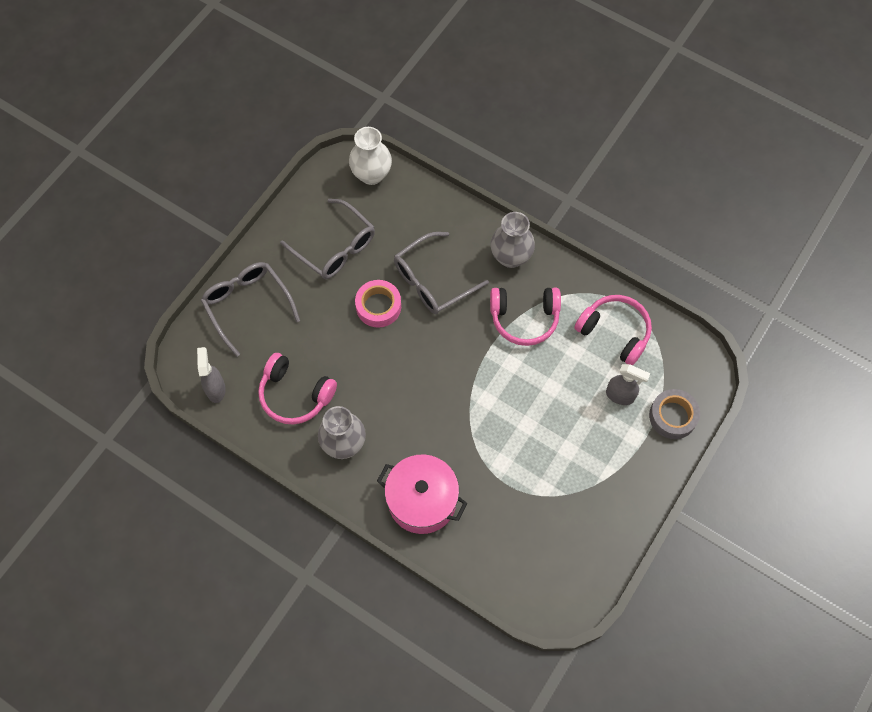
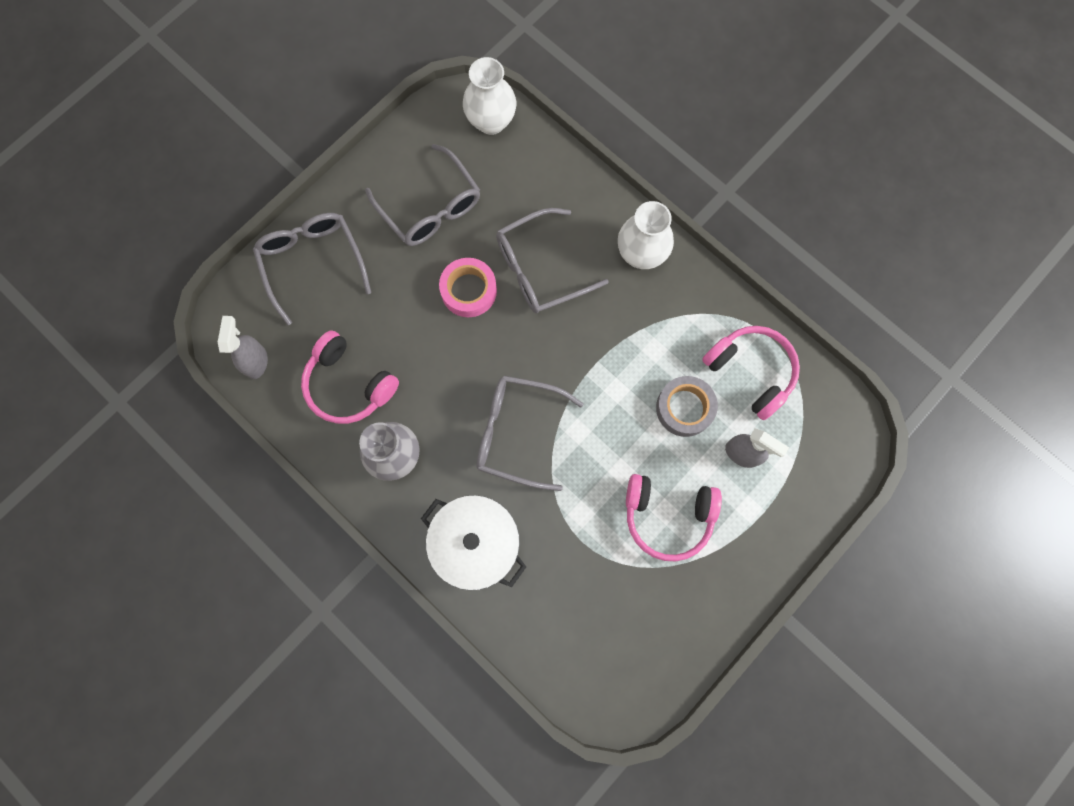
camera: 10 degrees right, 10 degrees up
pink pot [377,455,467,534] -> white pot [421,495,526,590]
pink headphones [490,288,561,346] -> pink headphones moved to [626,474,722,561]
grey vase [491,212,535,268] -> white vase [618,201,674,269]
grey tape [649,389,700,439] -> grey tape moved to [656,376,718,437]
none -> grey glasses [476,375,584,491]

